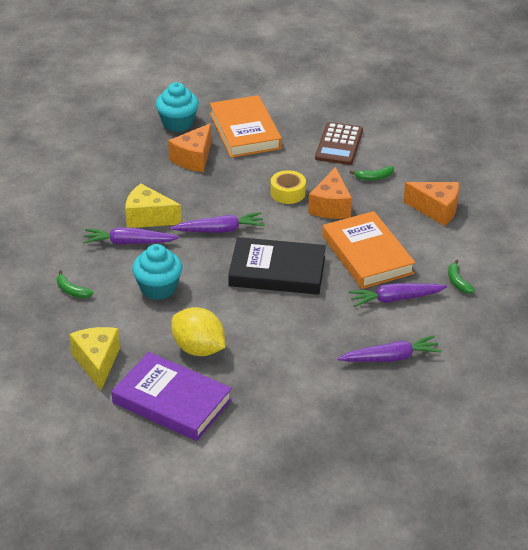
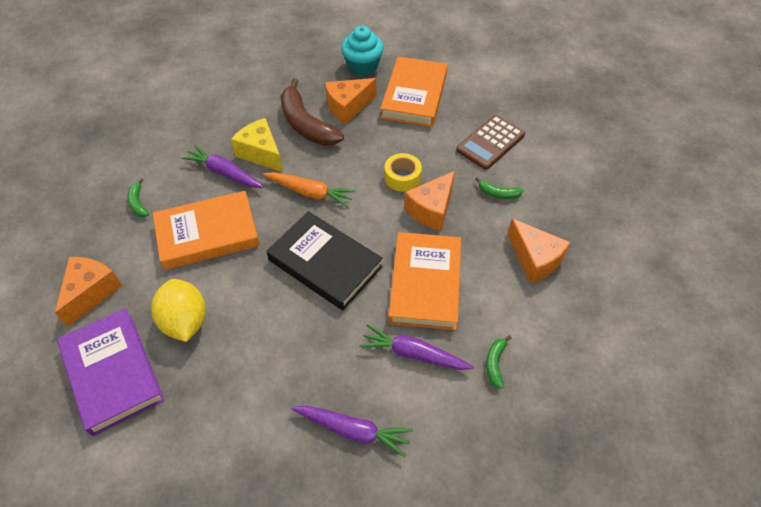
camera: 30 degrees right, 15 degrees up
yellow cheese [69,327,120,390] -> orange cheese [55,257,122,327]
turquoise cupcake [132,244,182,300] -> orange book [153,191,260,270]
purple carrot [170,212,265,233] -> orange carrot [263,172,356,208]
none -> brown banana [281,78,344,146]

